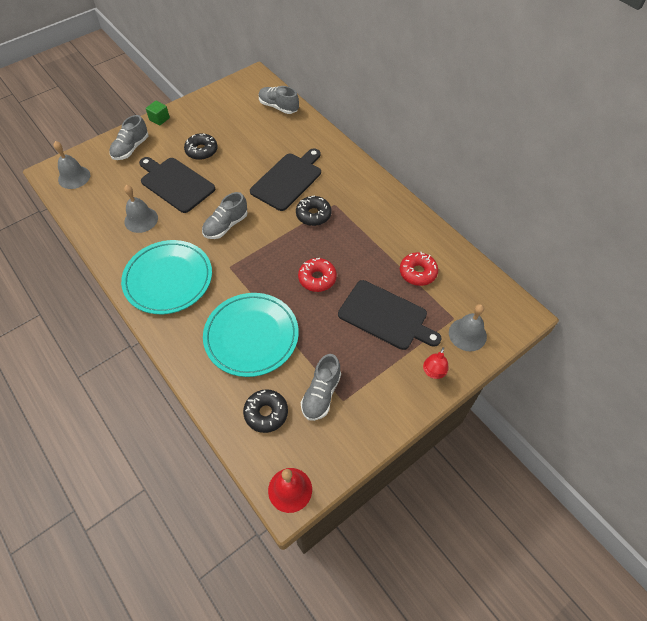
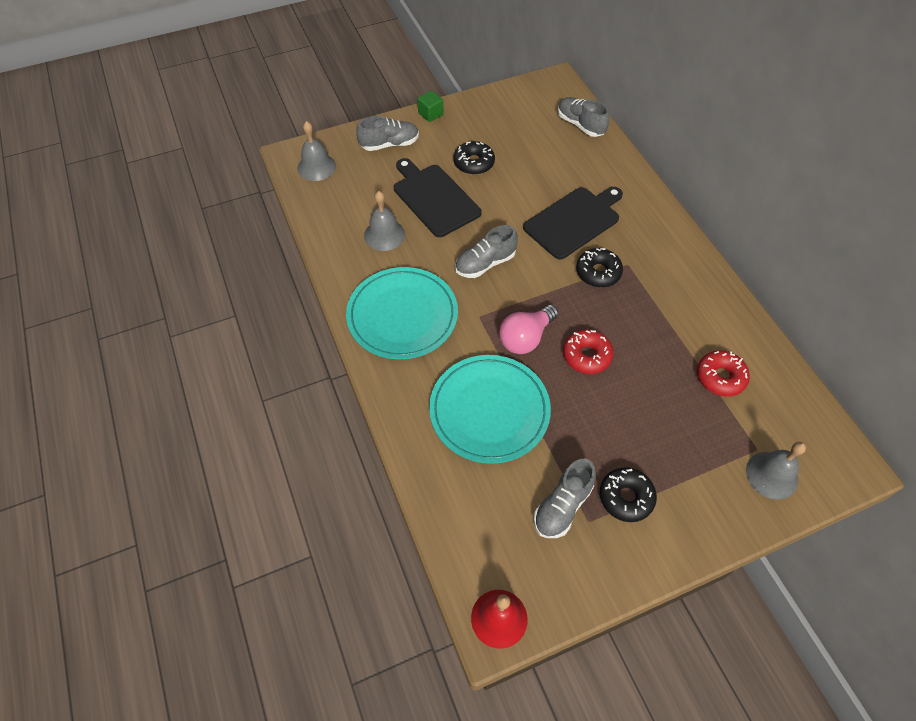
camera: 15 degrees right, 0 degrees up
grey shoe [109,115,148,160] -> grey shoe turned 150 degrees counterclockwise [356,116,419,151]
black donut [243,389,288,433] -> black donut moved to [600,467,657,522]
black cutting board [338,280,442,350] -> none
red lamp [423,347,449,379] -> none
none -> pink light bulb [499,305,558,354]

